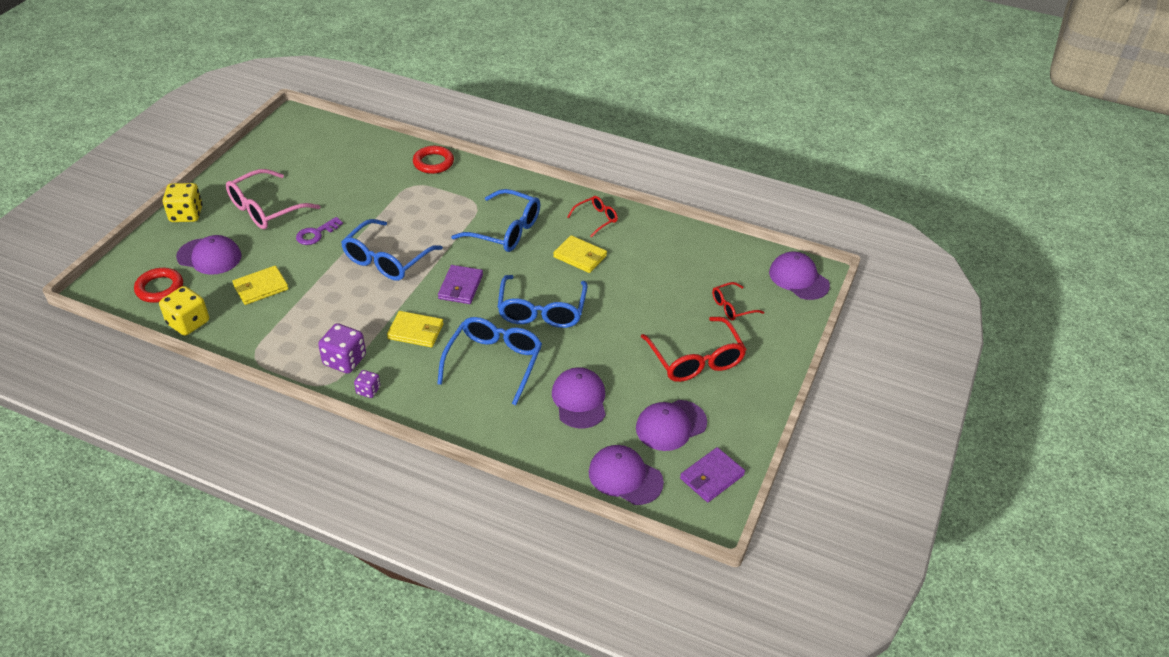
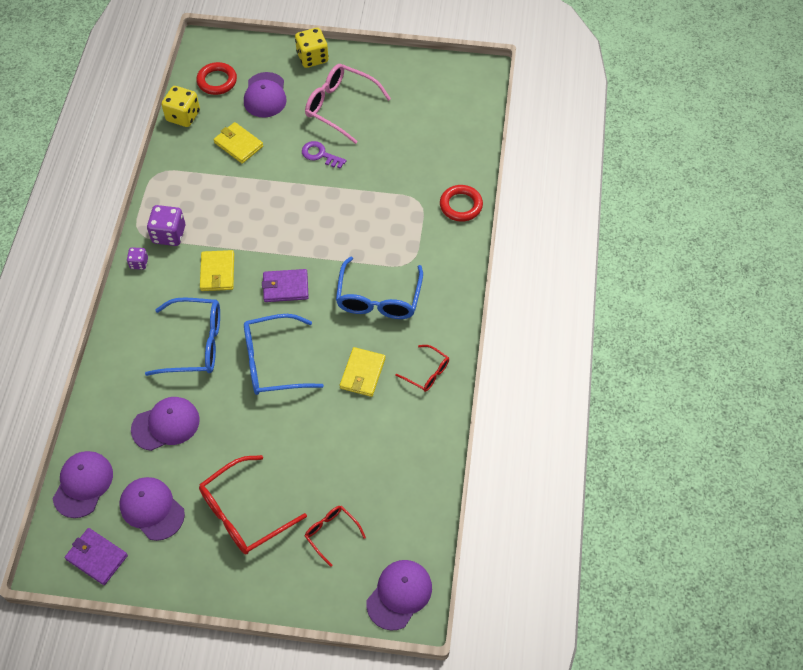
camera: 75 degrees right, 15 degrees up
blue glasses [341,219,443,281] -> none

